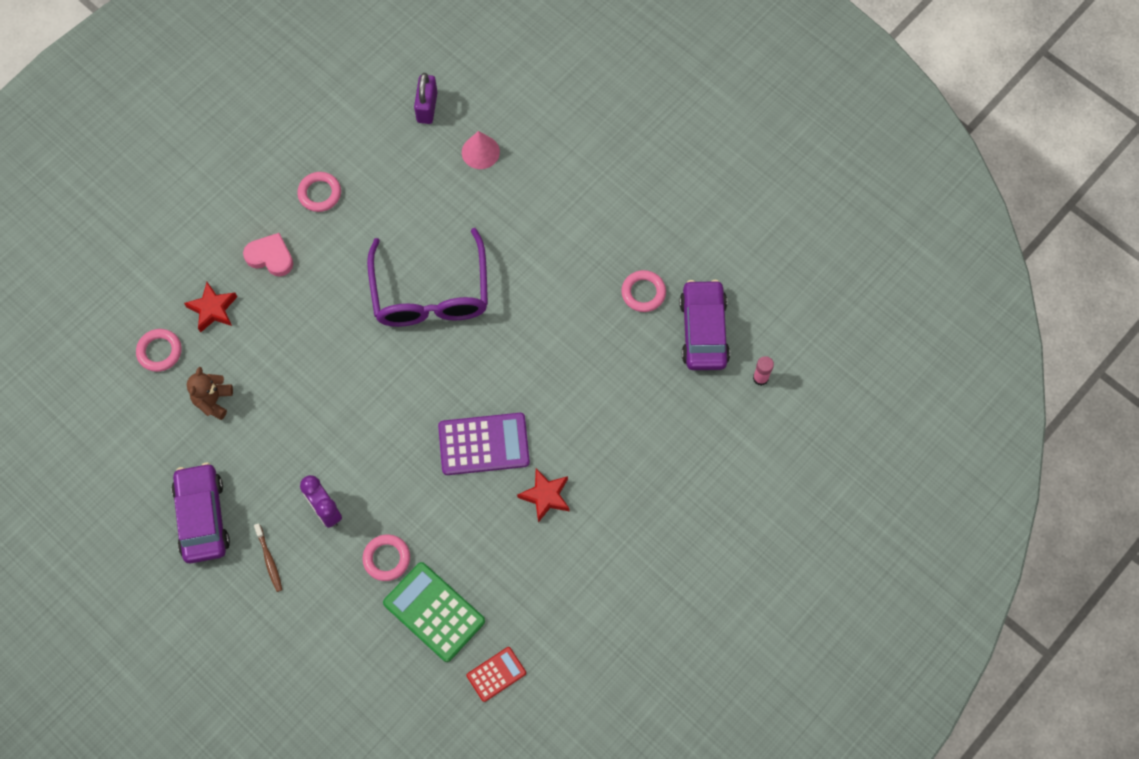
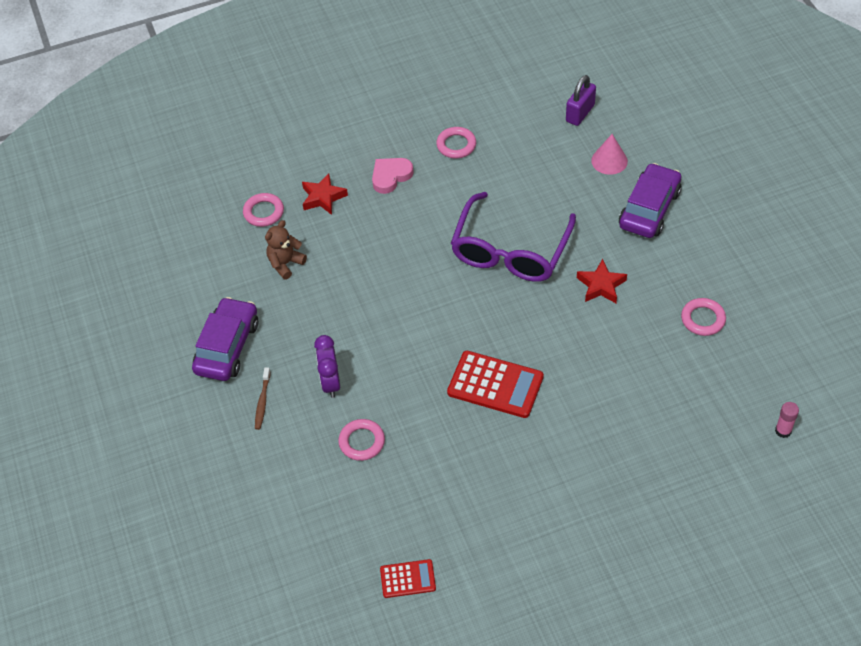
camera: 30 degrees right, 15 degrees down
pink heart [243,233,293,277] -> pink heart turned 90 degrees counterclockwise [372,158,414,194]
green calculator [383,562,485,662] -> none
purple calculator [438,413,530,475] -> red calculator [447,351,544,418]
red star [517,469,570,523] -> red star moved to [577,259,627,303]
purple car [679,280,730,370] -> purple car moved to [619,163,681,238]

